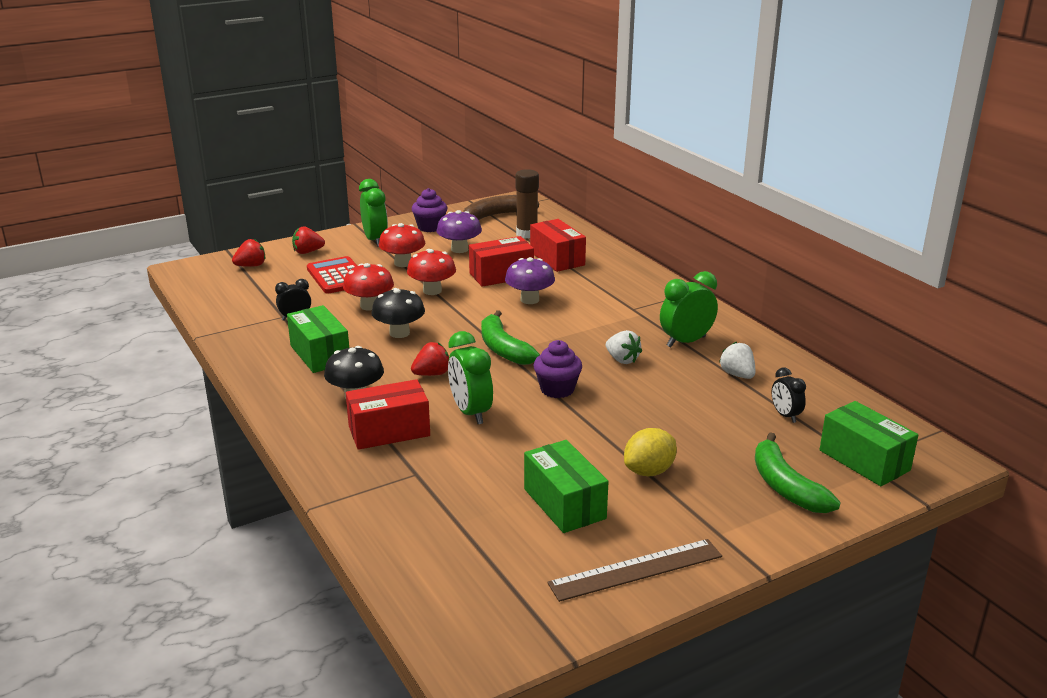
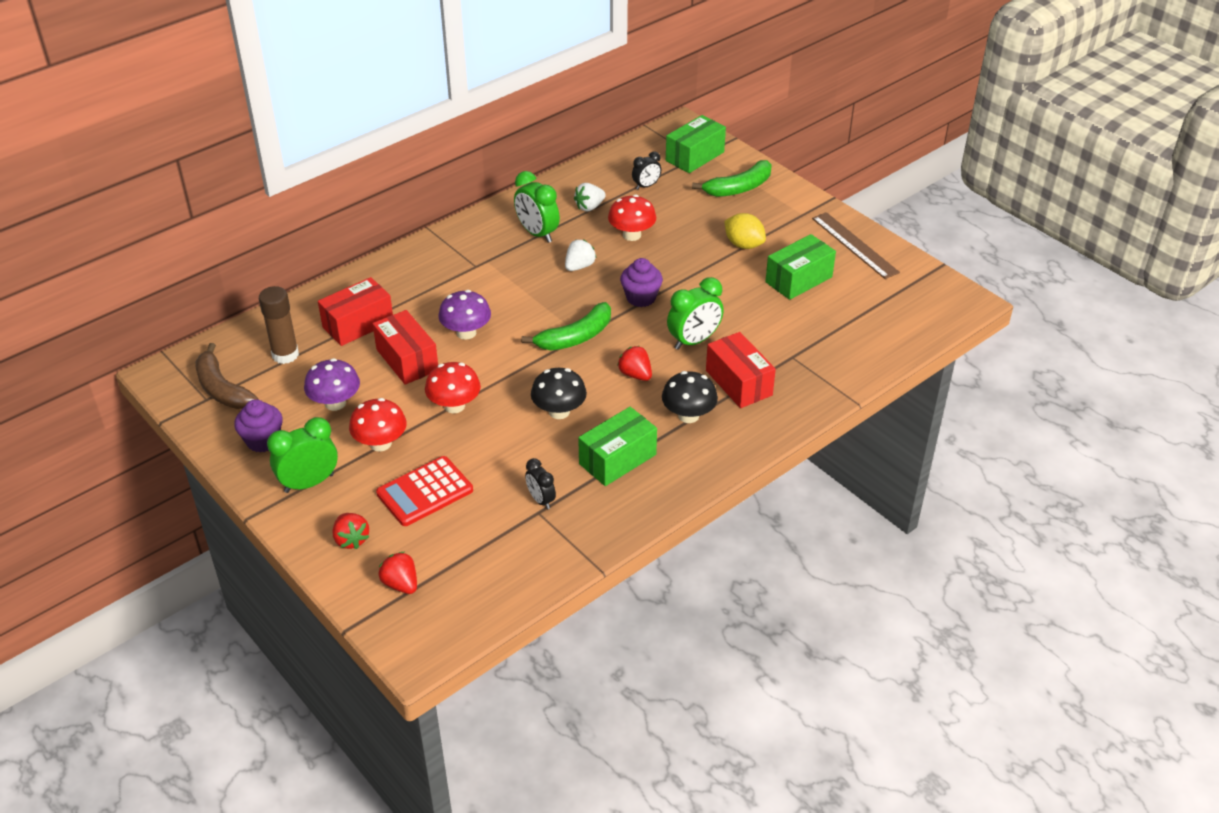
camera: 100 degrees left, 15 degrees up
red mushroom [343,263,394,311] -> red mushroom moved to [608,195,656,241]

